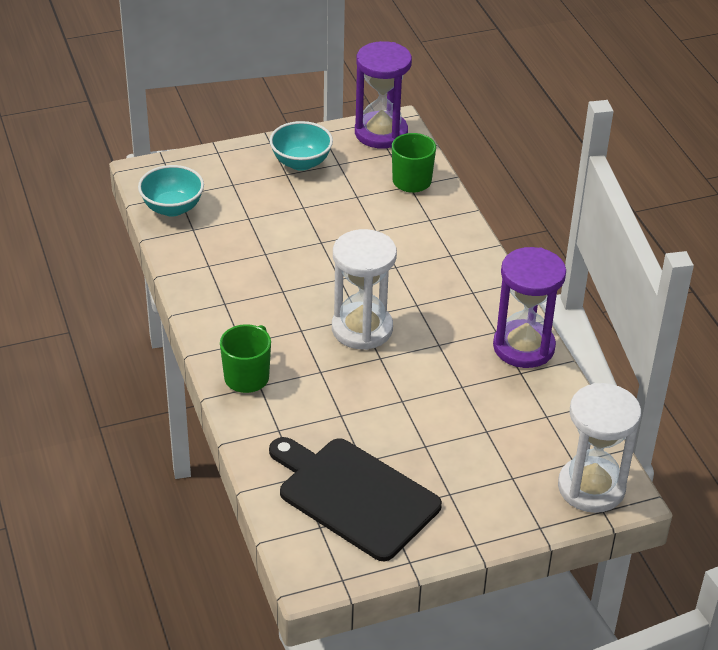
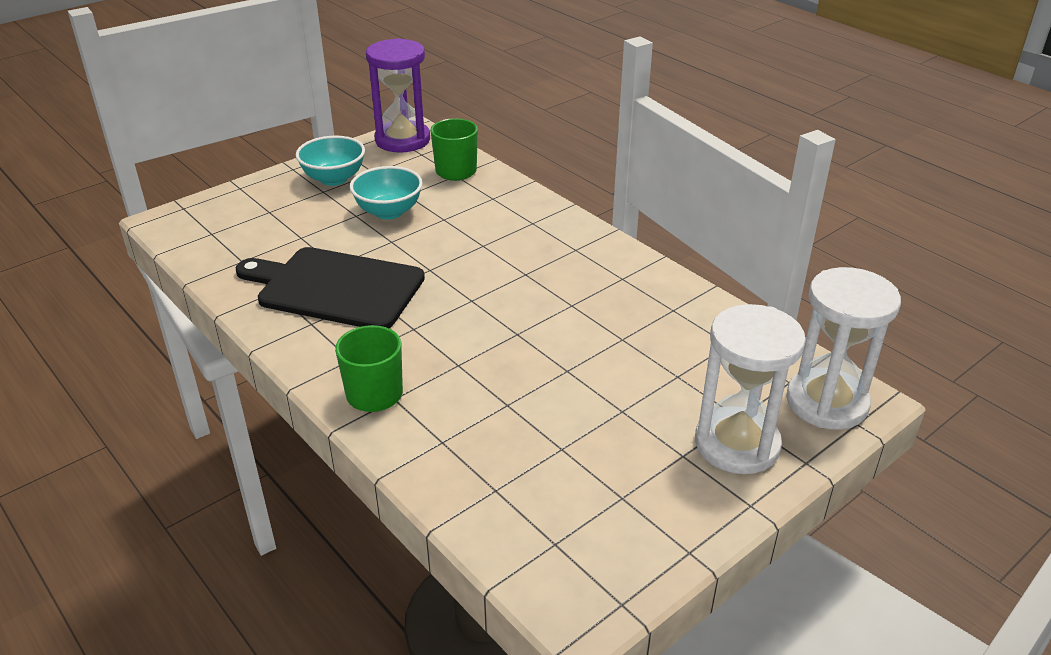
camera: 20 degrees left, 5 degrees down
turquoise bowl [138,165,204,217] -> turquoise bowl moved to [350,166,423,219]
black cutting board [269,437,442,561] -> black cutting board moved to [236,247,425,328]
white hourglass [332,229,397,350] -> white hourglass moved to [695,304,806,474]
purple hourglass [493,247,566,368] -> none

